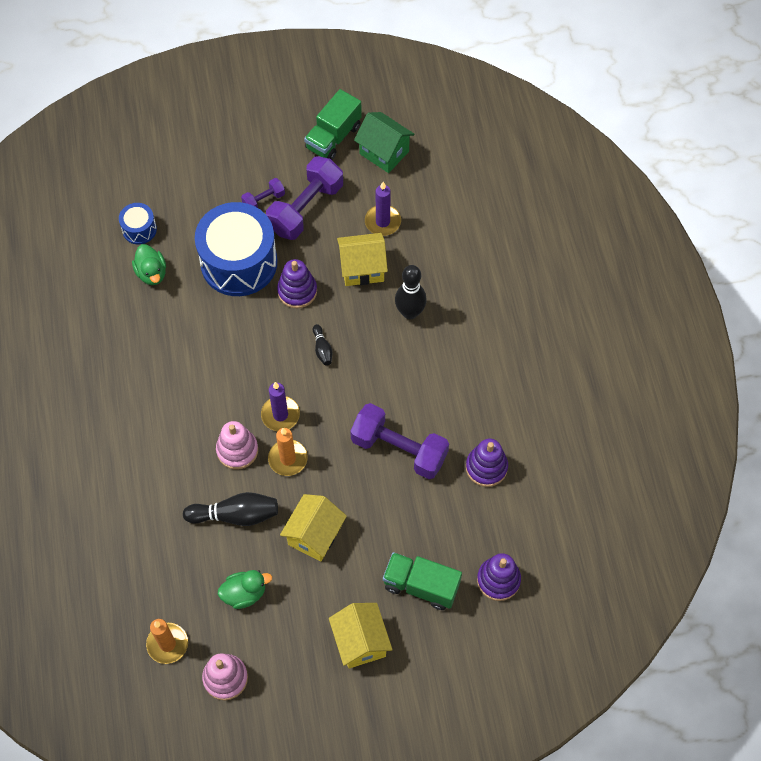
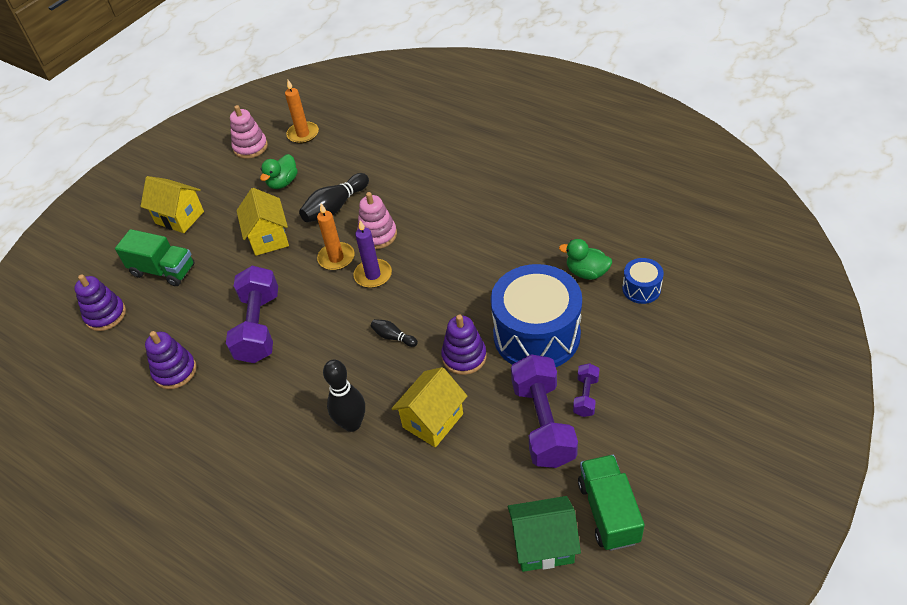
camera: 140 degrees right, 15 degrees down
purple dumbbell [350,403,449,479] -> purple dumbbell turned 75 degrees counterclockwise [226,266,278,363]
purple candle [365,182,401,236] -> none
green truck [383,552,462,610] -> green truck turned 45 degrees clockwise [115,229,195,286]

